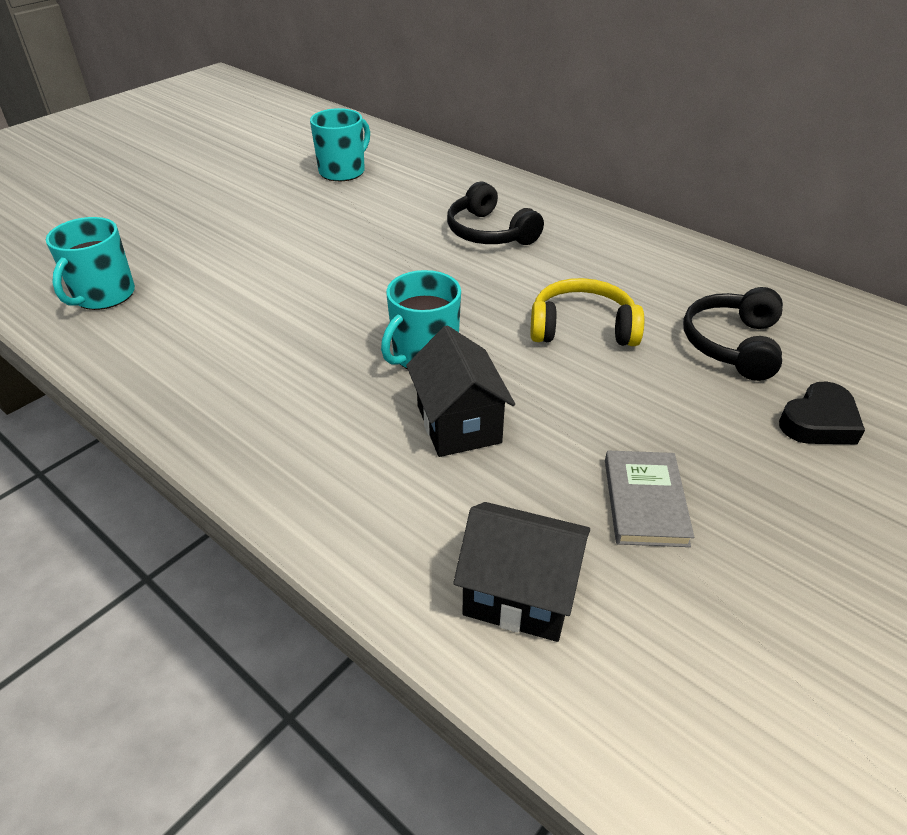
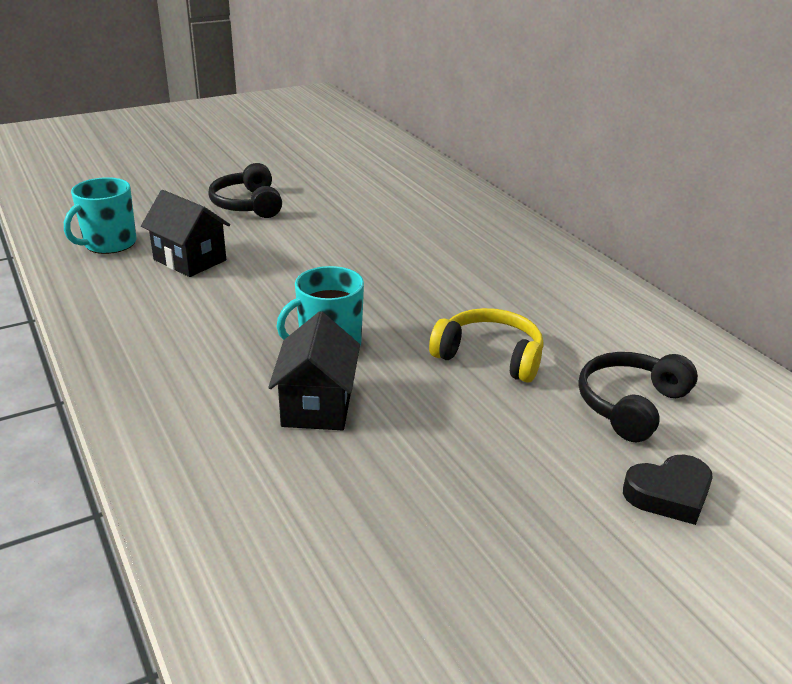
camera: 20 degrees right, 10 degrees down
turquoise mug [310,108,370,181] -> none
black headphones [447,182,544,245] -> black headphones moved to [208,163,282,218]
black house [453,502,590,642] -> black house moved to [141,190,230,277]
grey book [605,451,694,547] -> none

